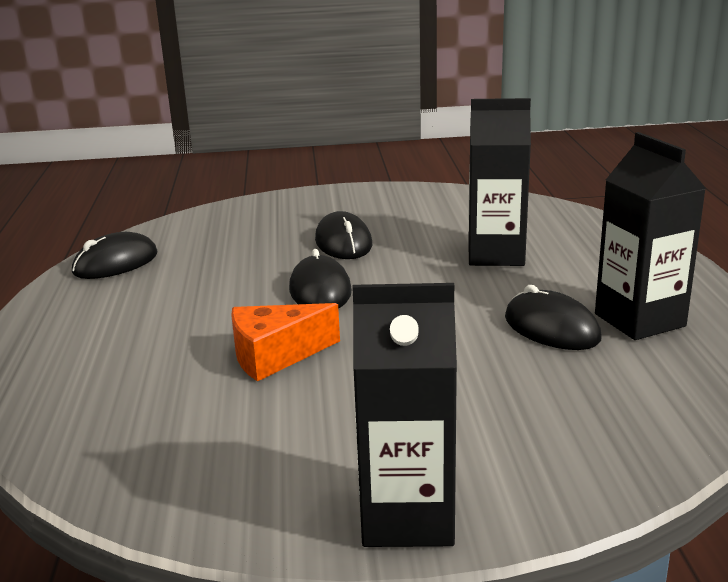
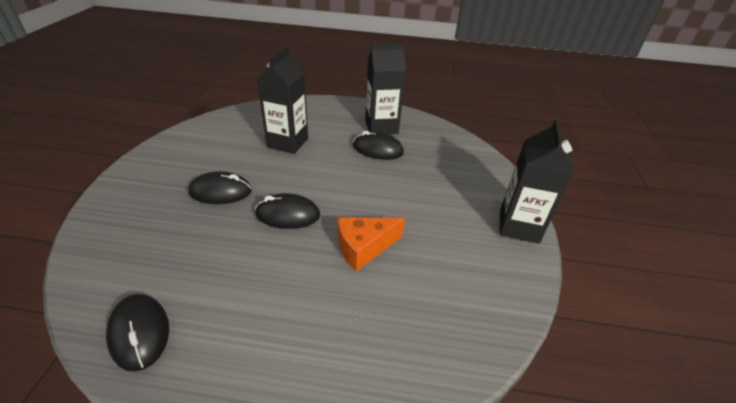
camera: 80 degrees left, 15 degrees up
orange cheese [231,303,340,382] -> orange cheese turned 75 degrees clockwise [338,218,405,271]
black mouse [505,285,602,350] -> black mouse turned 45 degrees clockwise [353,131,404,160]

